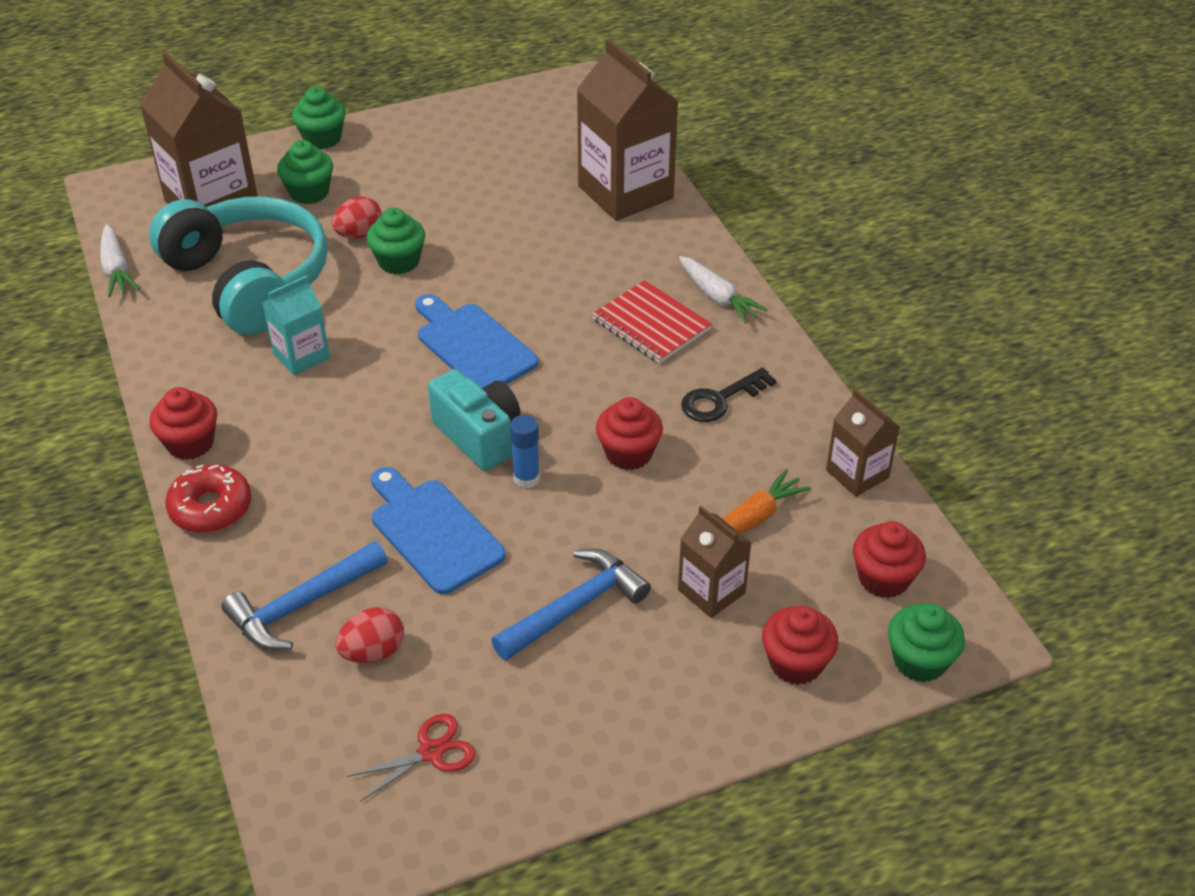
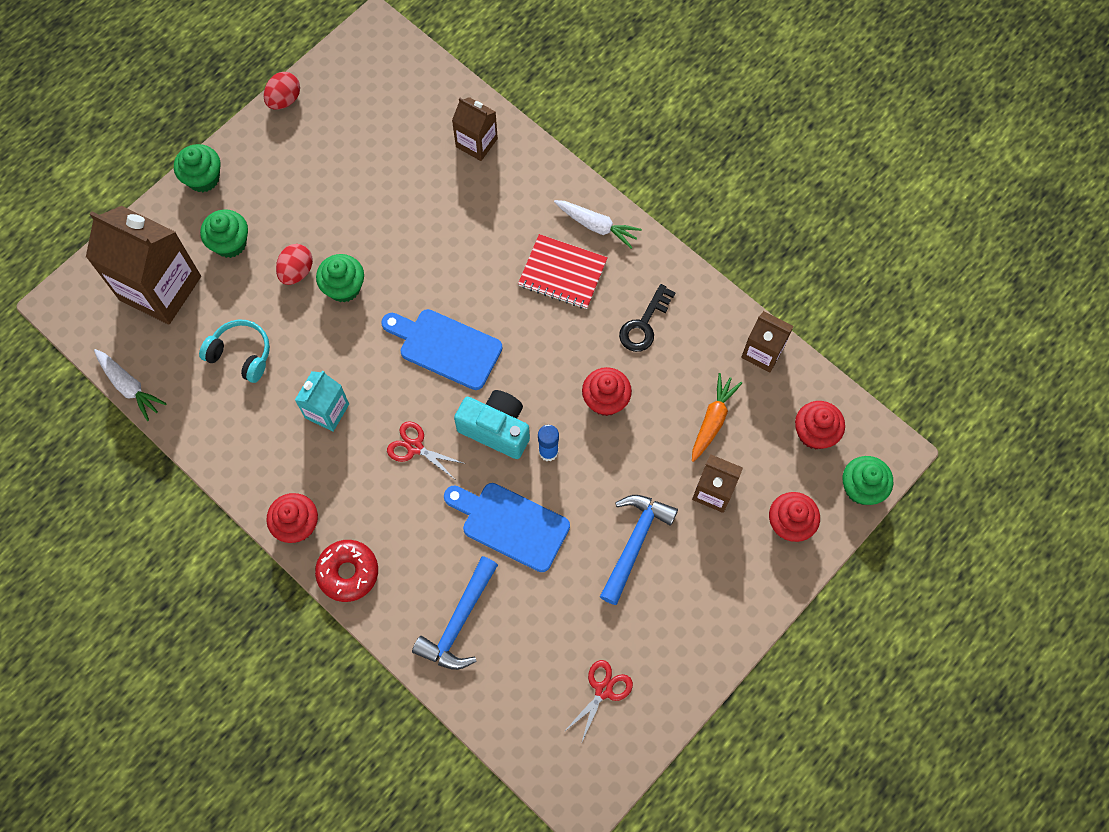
camera: 25 degrees left, 25 degrees up
turquoise headphones [149,196,328,335] -> turquoise headphones [199,320,270,383], size x0.47
red egg [336,607,404,663] -> red egg moved to [264,72,300,110]
brown carton [577,39,679,221] -> brown carton [452,97,498,161], size x0.53
none -> red scissors [387,421,466,478]

